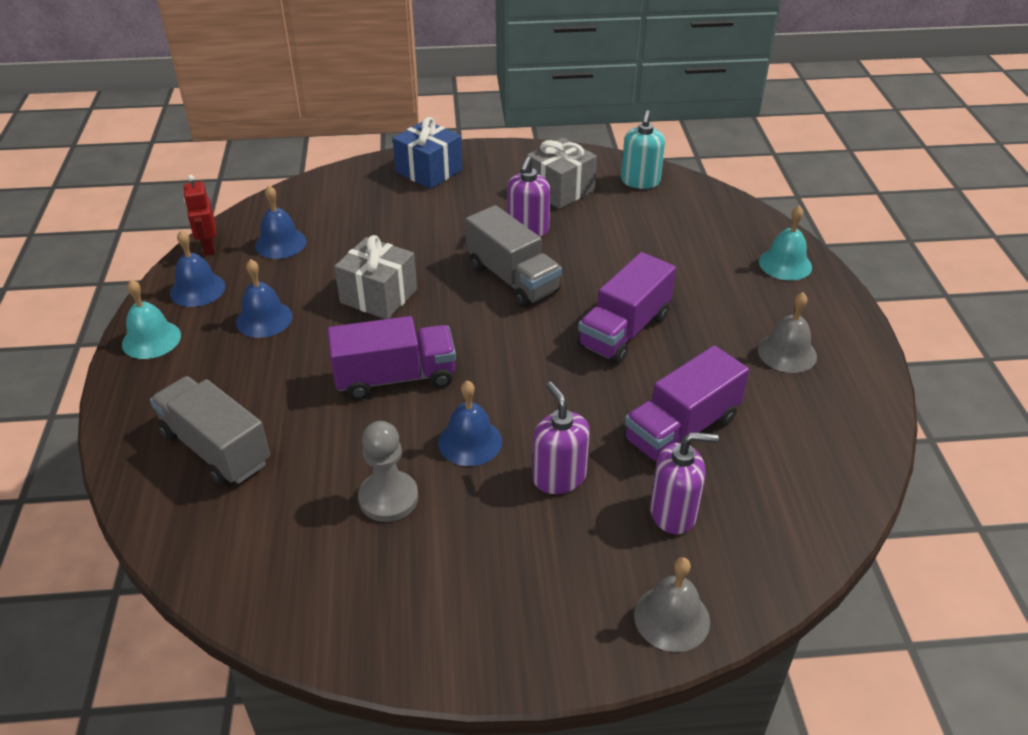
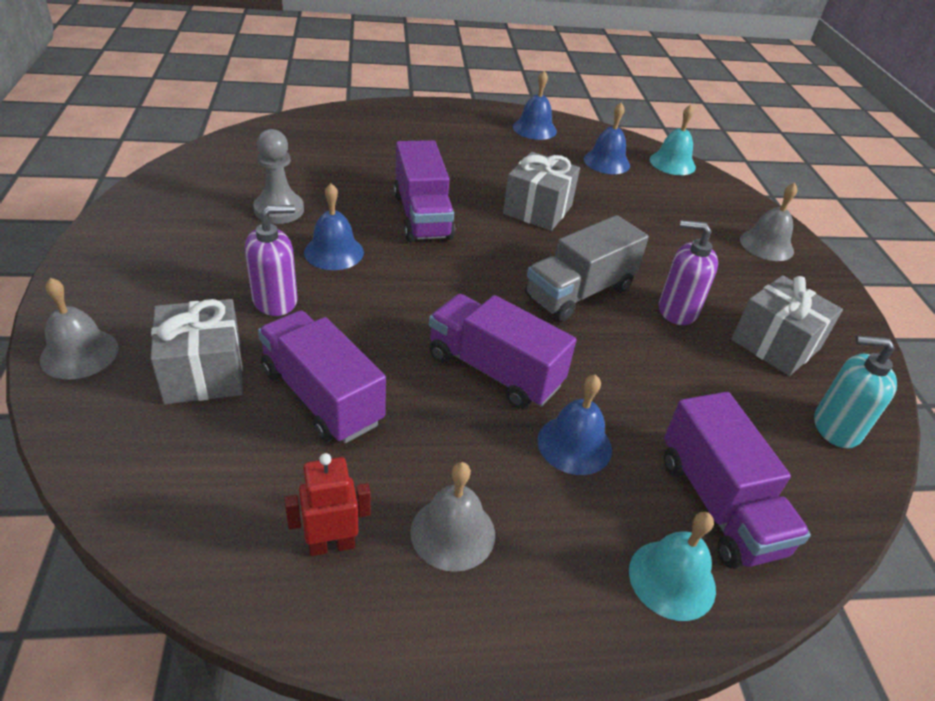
camera: 85 degrees right, 0 degrees up
turquoise bell [122,279,181,359] -> turquoise bell moved to [650,105,696,175]
grey truck [150,376,270,486] -> none
red robot [183,175,216,256] -> red robot moved to [284,453,371,556]
blue bell [236,259,293,338] -> blue bell moved to [537,374,612,475]
blue gift [393,117,462,189] -> grey bell [740,183,797,261]
purple soap dispenser [650,432,718,534] -> grey gift [150,299,243,404]
none -> purple truck [664,392,811,569]

